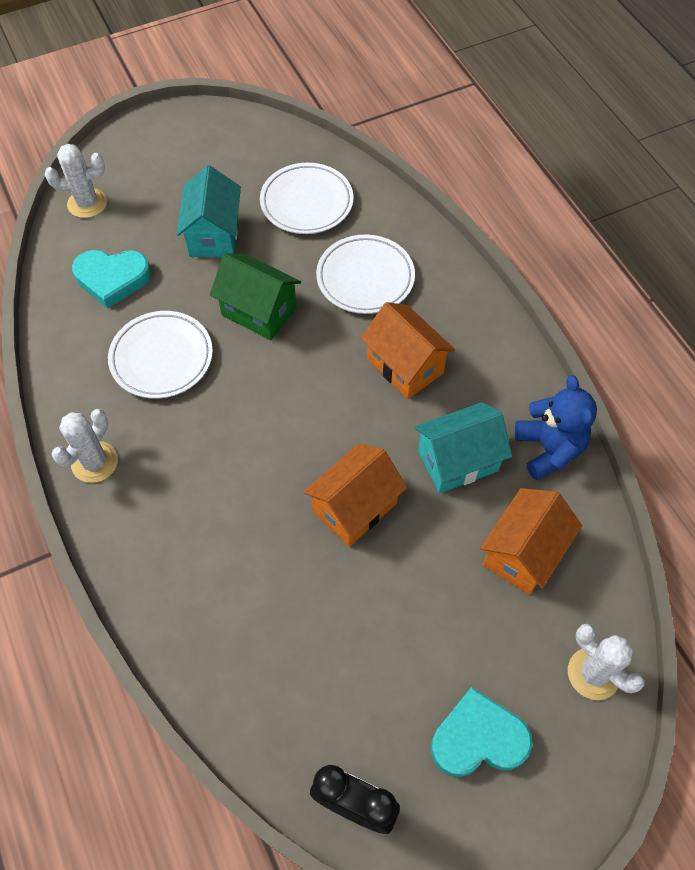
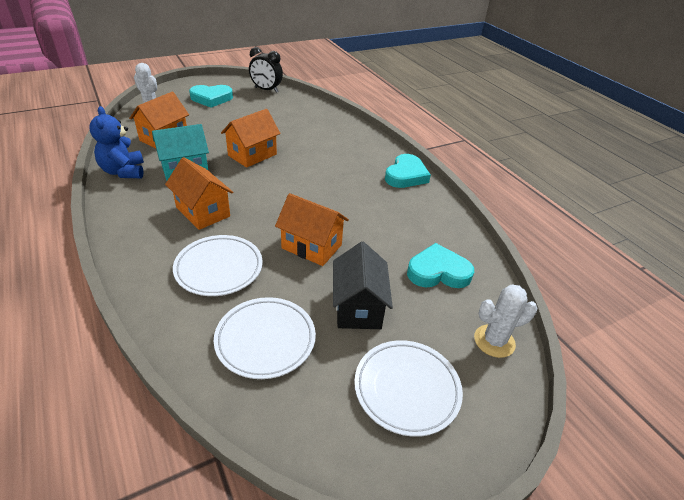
camera: 175 degrees right, 20 degrees down
white cactus [52,409,118,483] -> turquoise heart [385,154,431,188]
white plate [108,311,213,399] -> white plate moved to [354,340,463,437]
turquoise house [176,165,241,258] -> black house [333,242,393,329]
green house [210,254,301,340] -> orange house [275,193,349,266]

